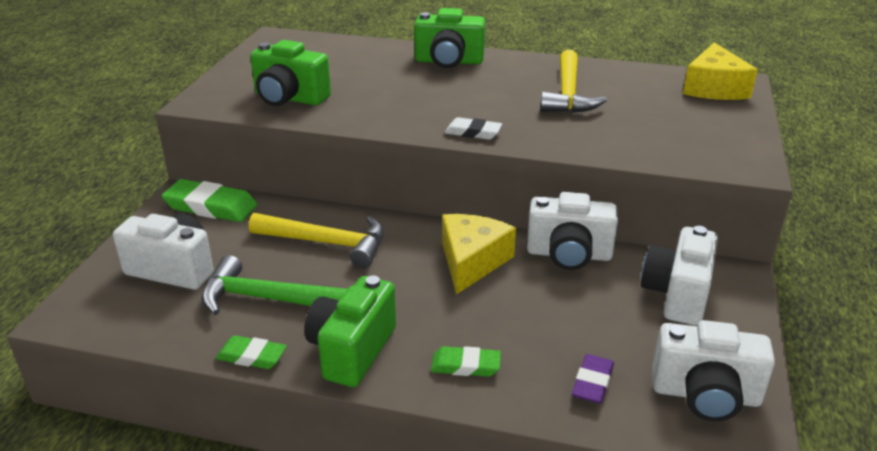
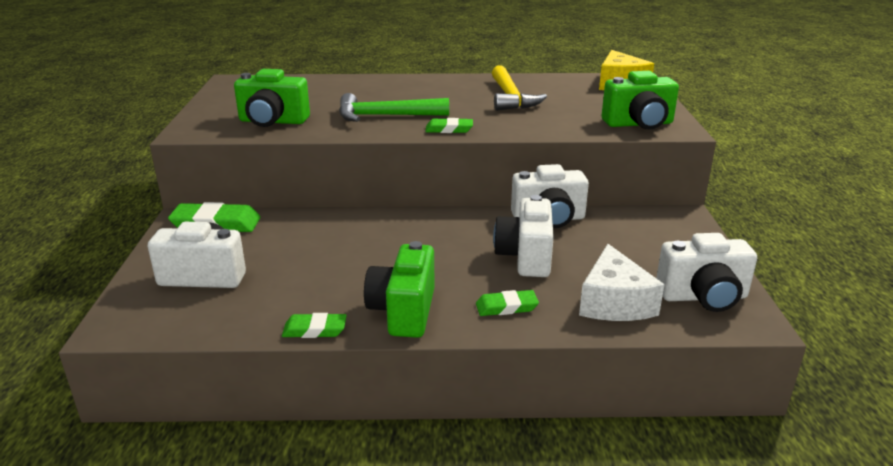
camera: 15 degrees left, 5 degrees down
green hammer [202,255,347,315] -> green hammer moved to [339,93,449,122]
yellow hammer [249,213,384,268] -> none
green camera [414,8,485,68] -> green camera moved to [601,71,679,130]
yellow cheese [442,214,516,295] -> none
white eraser [445,117,502,140] -> green eraser [425,118,473,133]
purple eraser [572,354,614,404] -> white cheese [579,244,664,321]
white camera [641,226,718,326] -> white camera moved to [493,195,554,277]

